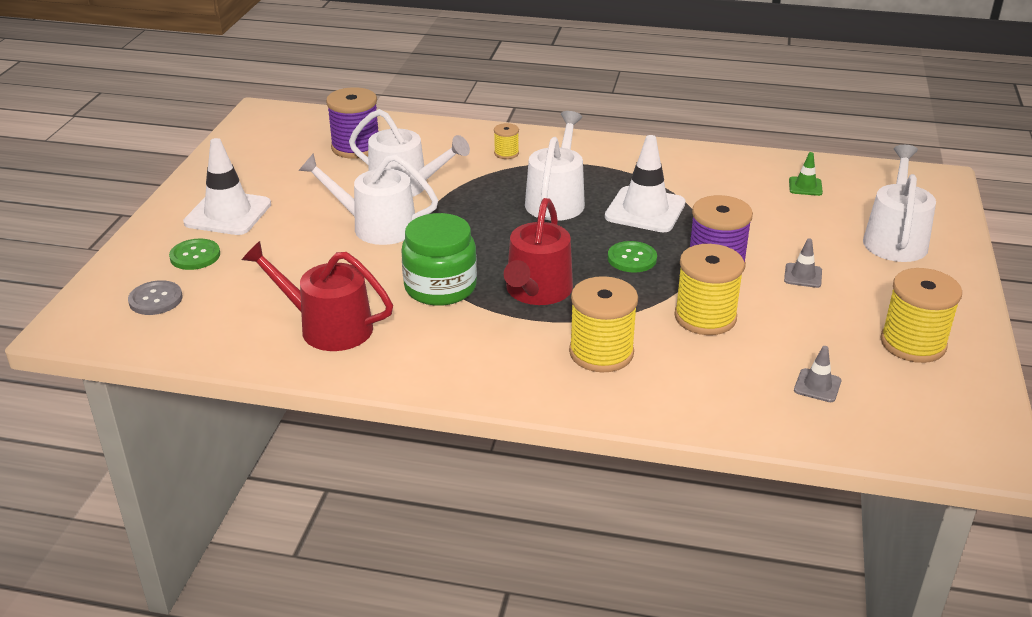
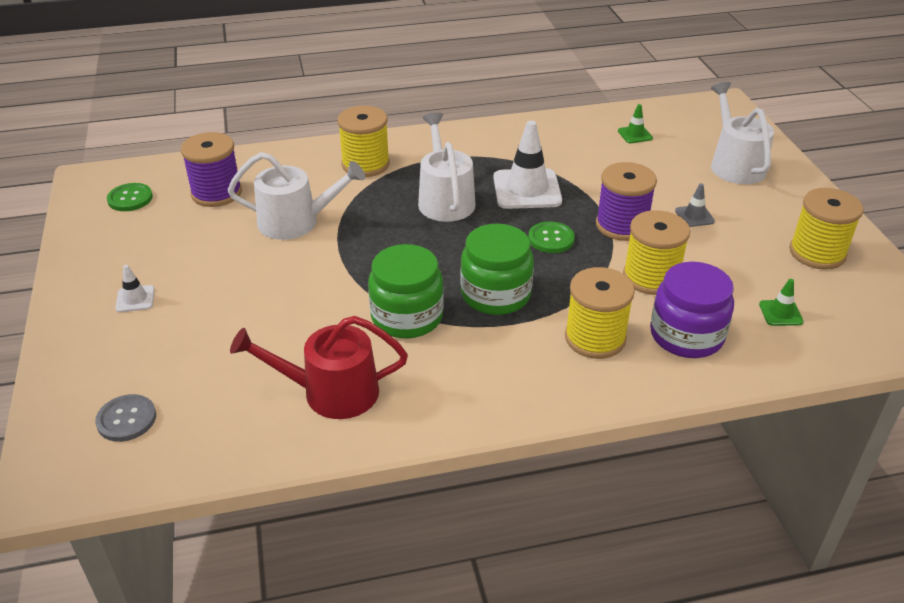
camera: 25 degrees left, 5 degrees up
green button [169,238,220,270] -> green button moved to [107,183,153,211]
white traffic cone [183,138,271,235] -> white traffic cone [116,265,155,312], size x0.48
white watering can [298,153,438,245] -> none
yellow spool [494,123,519,159] -> yellow spool [338,106,390,177], size x1.98
red watering can [504,198,573,305] -> green jar [460,224,534,315]
grey traffic cone [794,346,841,402] -> green traffic cone [759,279,804,326]
none -> purple jar [650,262,734,358]

